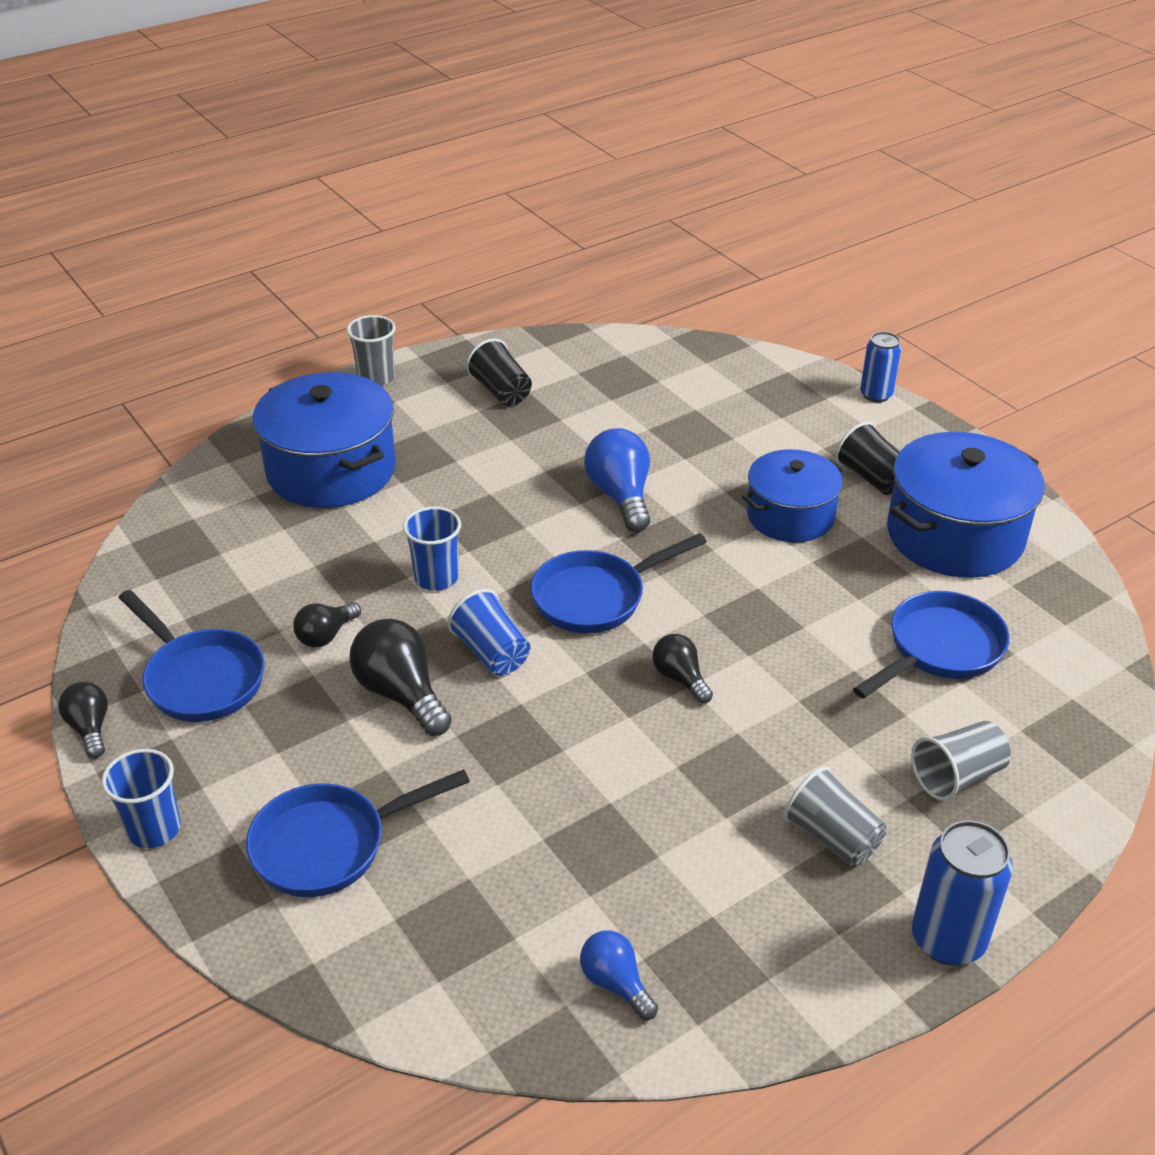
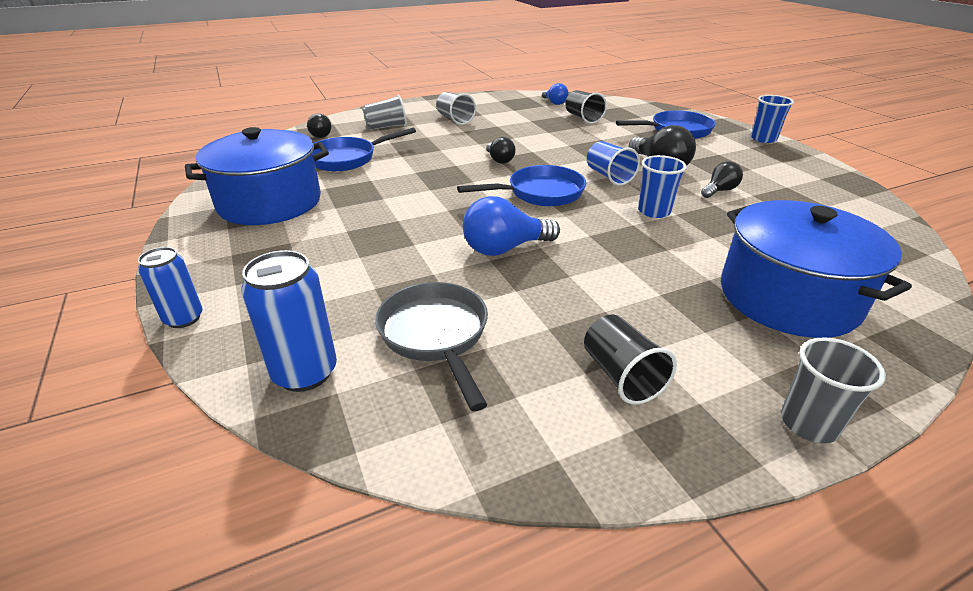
camera: 170 degrees left, 5 degrees down
black light bulb [58,682,108,758] -> black light bulb moved to [307,113,331,138]
blue pan [118,590,265,722] -> none
blue light bulb [584,428,650,532] -> blue light bulb turned 75 degrees clockwise [463,196,560,256]
blue pot [742,449,846,542] -> none
black cup [835,422,899,495] -> black cup moved to [565,90,607,124]
blue can [912,820,1013,965] -> blue can moved to [241,250,337,392]
none -> grey pan [375,282,488,411]

